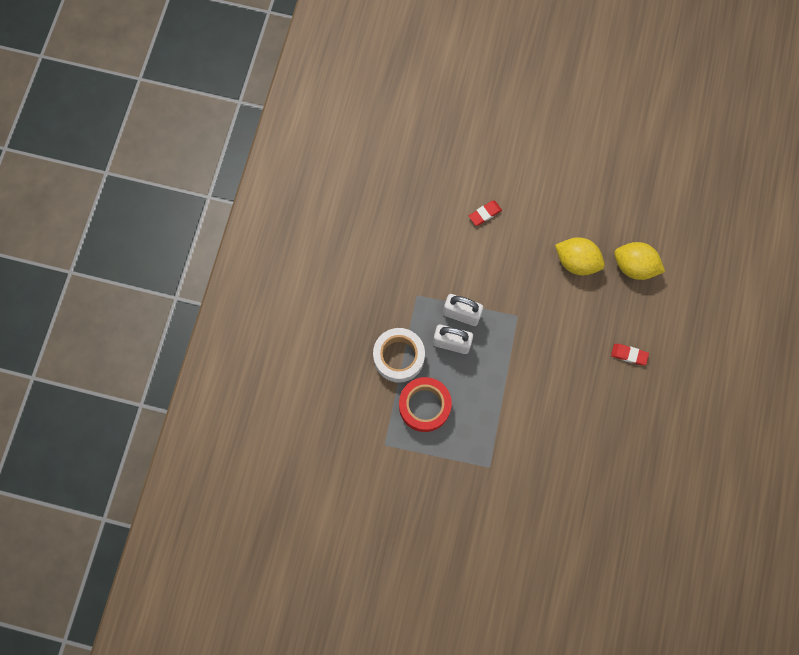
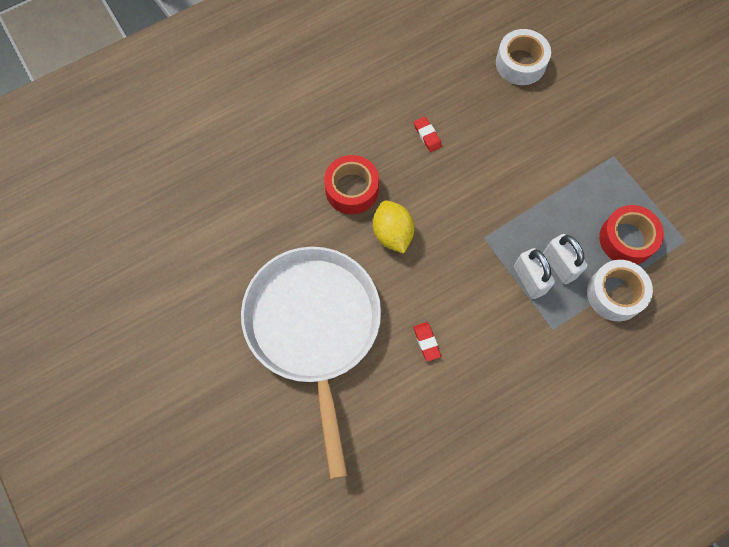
camera: 135 degrees left, 5 degrees down
red eraser [469,201,502,226] -> red eraser turned 60 degrees clockwise [413,322,441,362]
yellow lemon [614,242,665,280] -> red tape [324,155,379,214]
none -> white pan [241,247,381,479]
none -> white tape [496,29,551,85]

